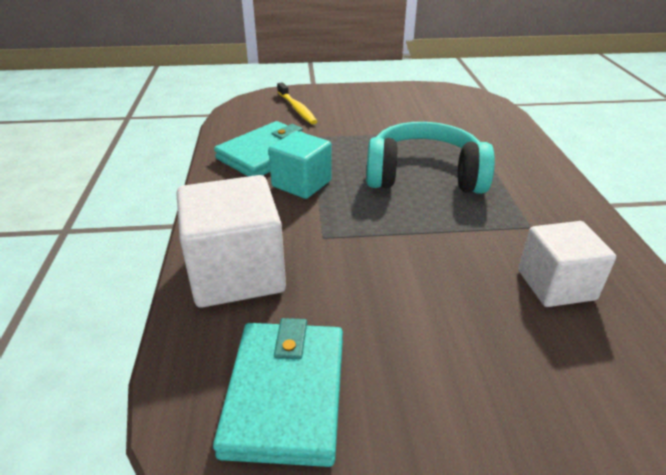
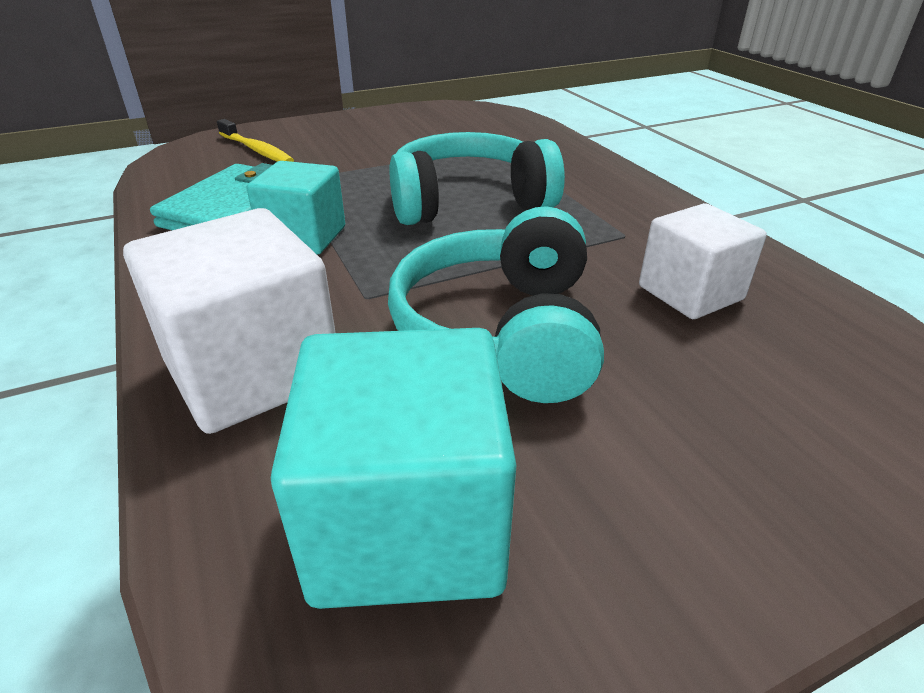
camera: 20 degrees left, 0 degrees up
turquoise wallet [213,318,343,467] -> turquoise cube [271,328,516,609]
none -> turquoise headphones [388,206,604,403]

